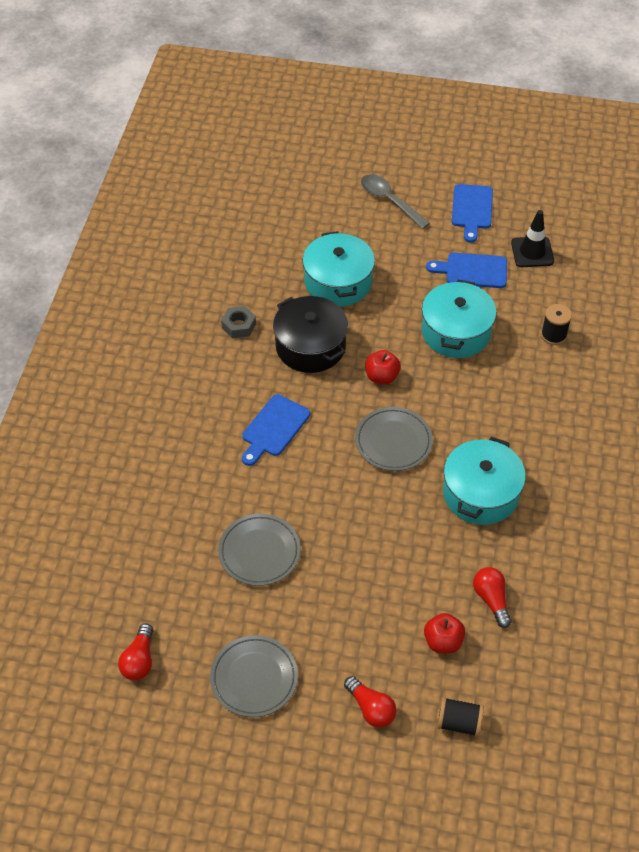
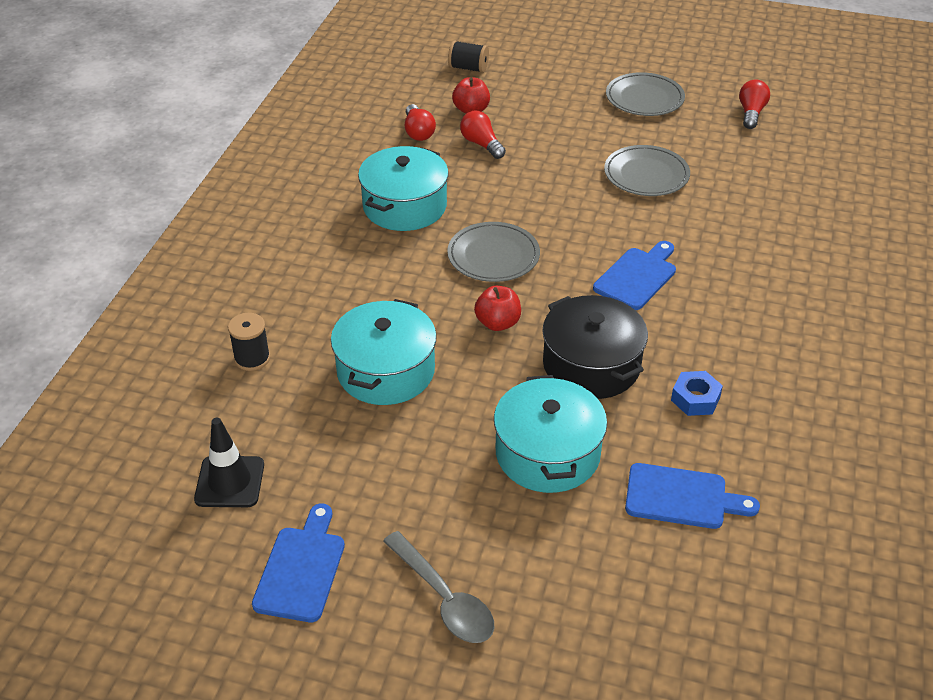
camera: 175 degrees left, 10 degrees down
grey nut [221,306,256,338] -> blue nut [671,371,723,416]
red light bulb [344,676,396,728] -> red light bulb moved to [460,111,506,159]
blue cutting board [426,252,507,288] -> blue cutting board moved to [625,463,760,529]

